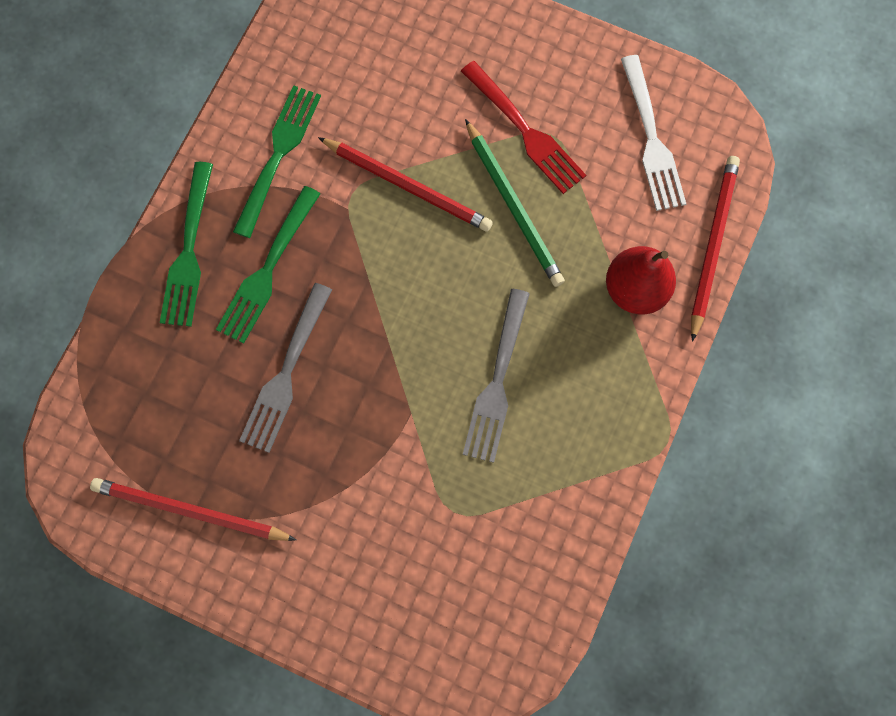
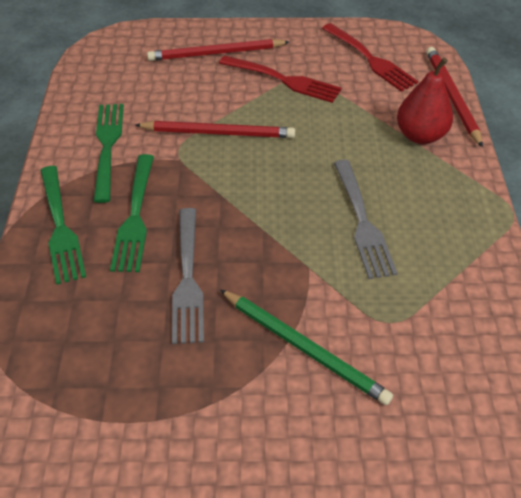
camera: 25 degrees left, 25 degrees down
red pencil [90,478,296,541] -> red pencil moved to [147,39,289,61]
green pencil [465,119,565,287] -> green pencil moved to [220,289,393,405]
white fork [621,55,686,211] -> red fork [322,23,418,92]

